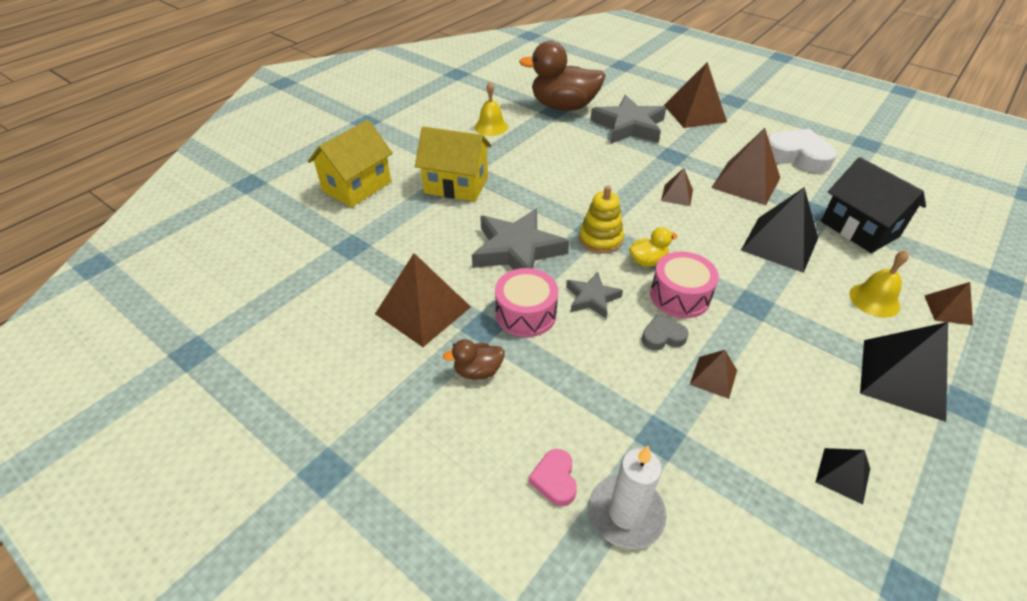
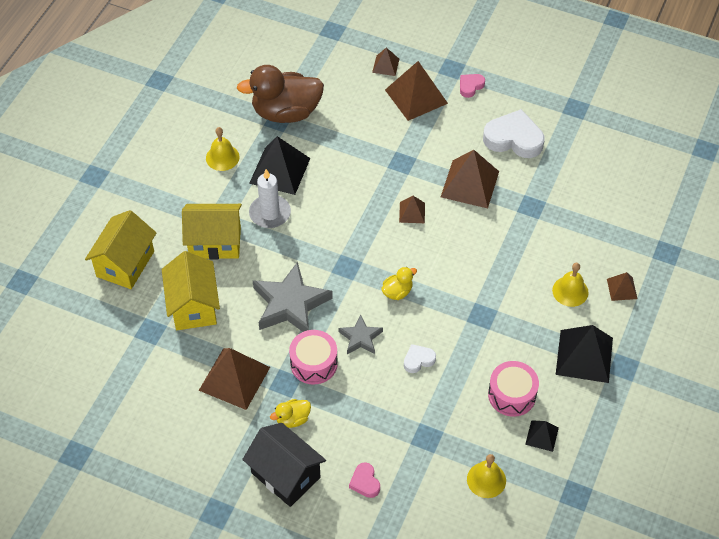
camera: 15 degrees left, 10 degrees up
brown duck [443,339,505,380] -> yellow duck [270,399,311,428]
yellow stacking toy [579,185,624,254] -> none
white candle [589,446,667,549] -> white candle moved to [249,169,291,228]
grey star [590,95,666,144] -> none
grey heart [642,315,689,350] -> white heart [404,344,436,373]
pink drum [650,252,719,318] -> pink drum moved to [488,361,539,417]
brown pyramid [690,350,737,399] -> brown pyramid moved to [372,48,399,76]
black pyramid [741,187,818,273] -> black pyramid moved to [249,136,310,195]
black house [821,157,926,253] -> black house moved to [242,423,326,507]
none -> yellow house [162,251,220,330]
none -> pink heart [460,74,485,98]
none -> yellow bell [467,454,506,498]

